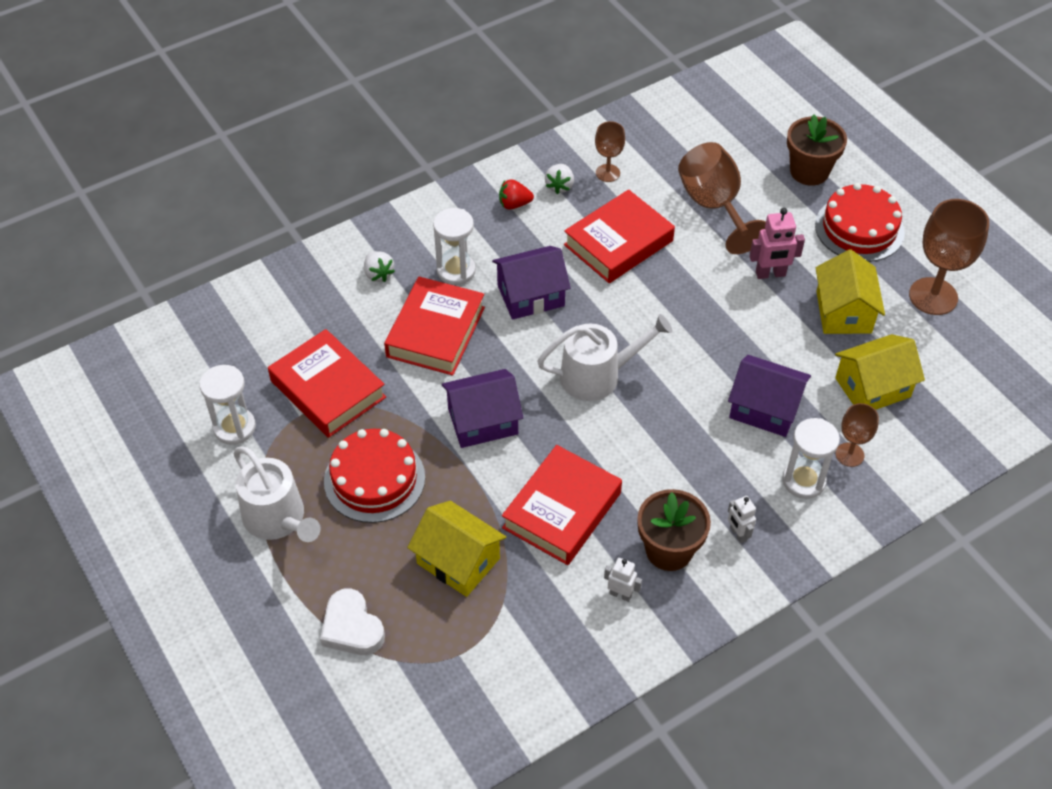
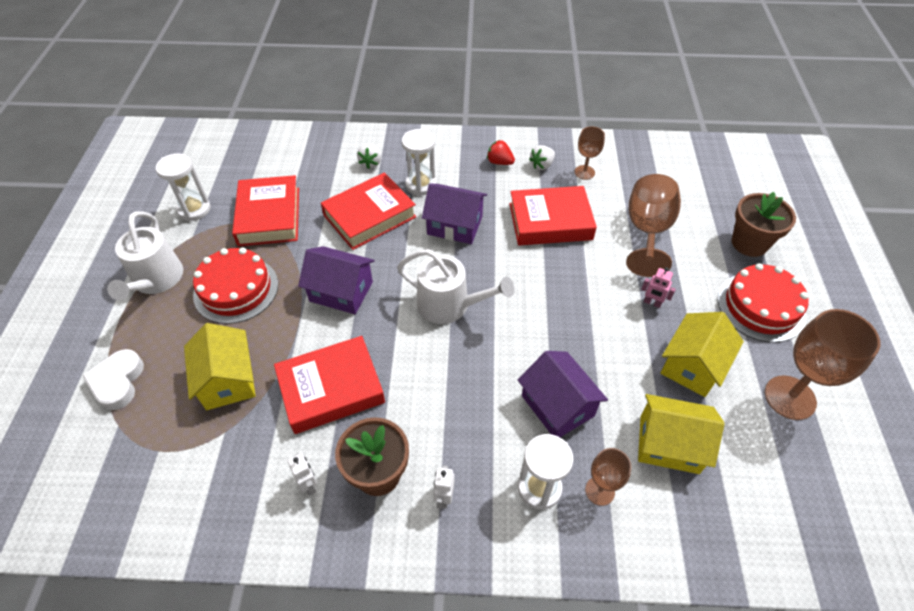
camera: 35 degrees right, 0 degrees up
pink robot [749,208,805,279] -> pink robot [641,267,676,308], size x0.63

